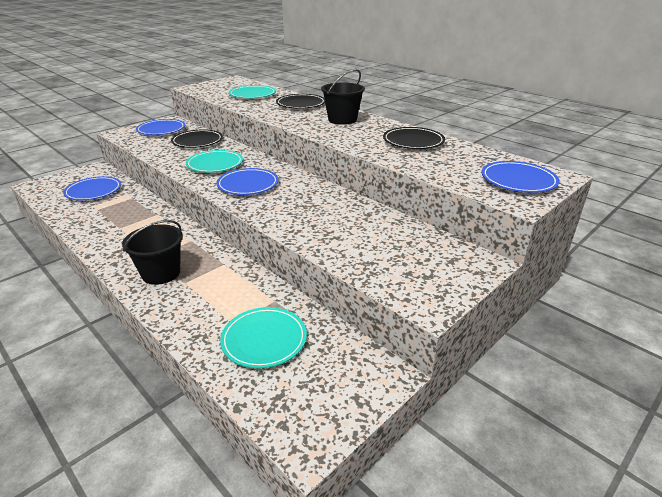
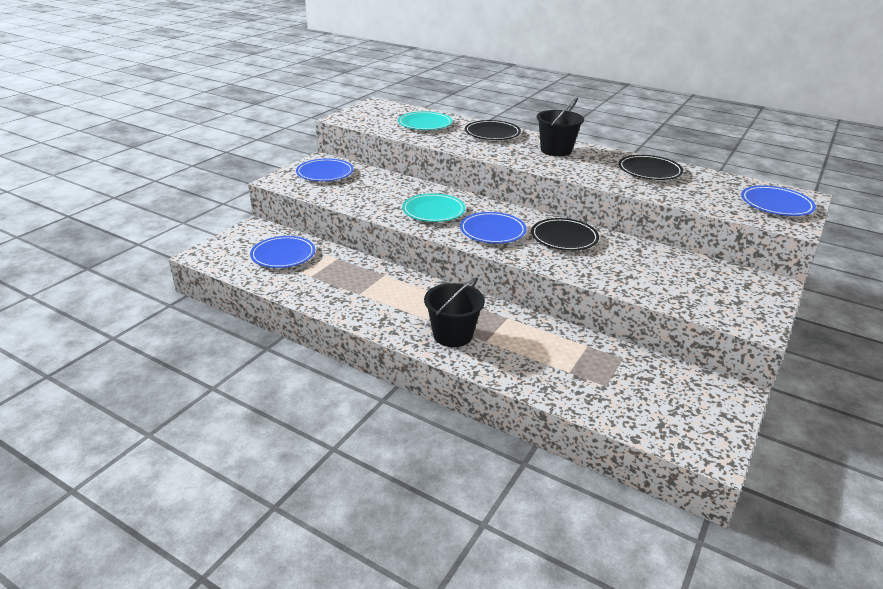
camera: 15 degrees left, 0 degrees up
black plate [171,129,223,148] -> black plate moved to [531,218,599,251]
turquoise plate [220,307,307,369] -> none

